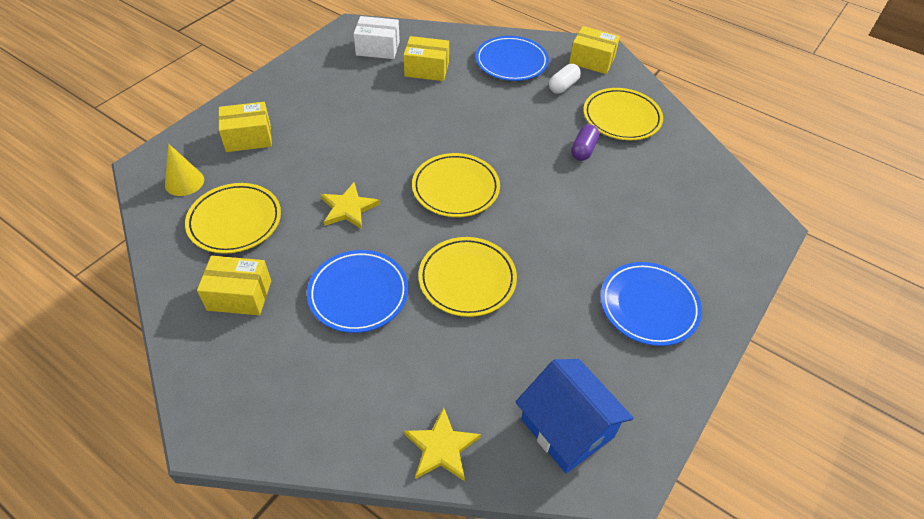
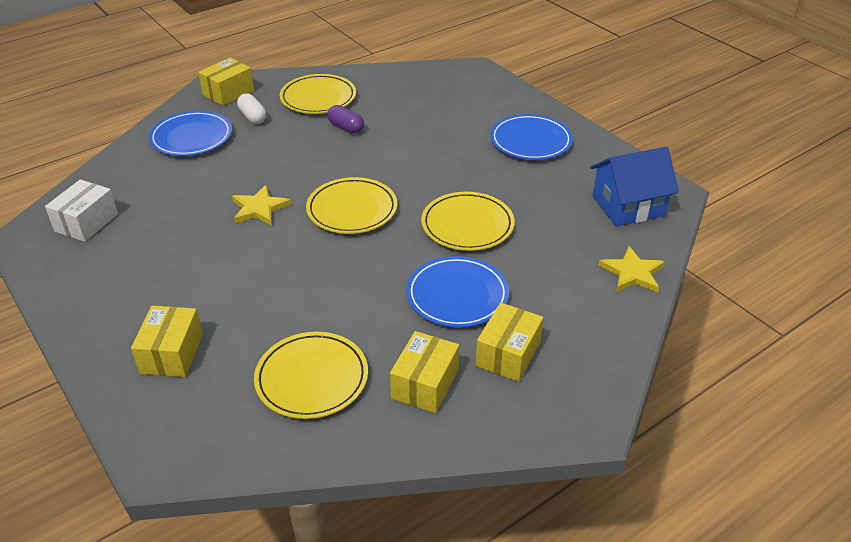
camera: 70 degrees left, 10 degrees down
yellow cone [165,144,204,196] -> none
yellow star [321,182,380,229] -> yellow star moved to [232,185,291,226]
yellow box [403,36,449,81] -> yellow box moved to [475,303,544,382]

